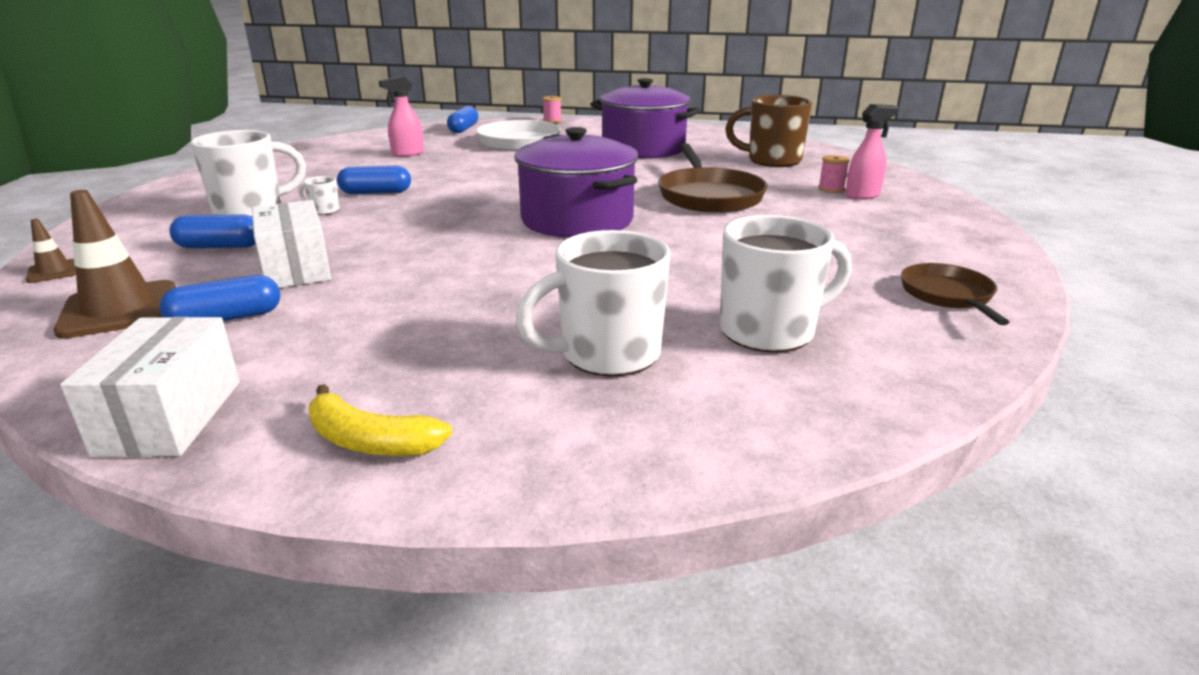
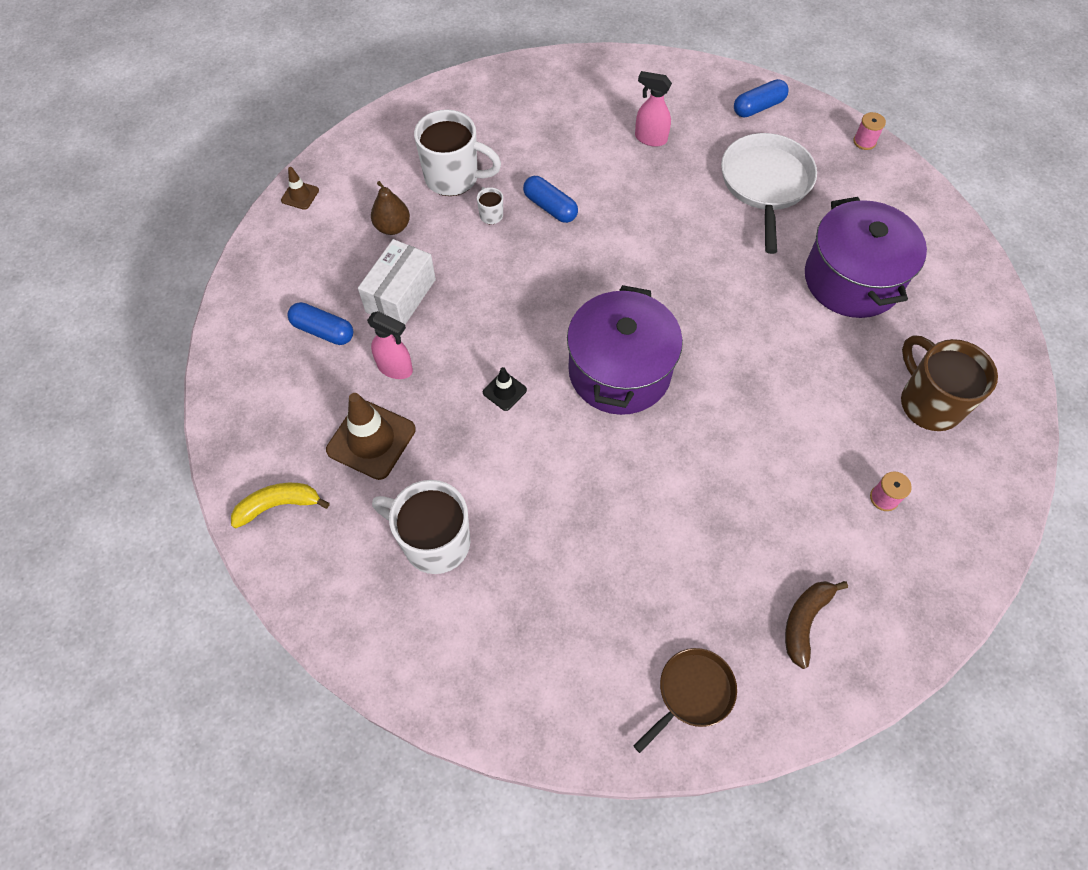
camera: 50 degrees right, 35 degrees up
brown traffic cone [53,190,176,339] -> brown traffic cone moved to [326,393,416,480]
white box [60,317,240,457] -> none
blue capsule [170,214,255,248] -> brown pear [371,181,410,235]
yellow banana [308,384,453,456] -> yellow banana turned 90 degrees clockwise [231,483,330,528]
brown pan [658,143,768,213] -> none
white mug [720,215,852,352] -> none
pink spray bottle [845,104,899,200] -> pink spray bottle moved to [367,311,413,379]
none -> black traffic cone [483,367,527,411]
none -> brown banana [785,581,848,669]

